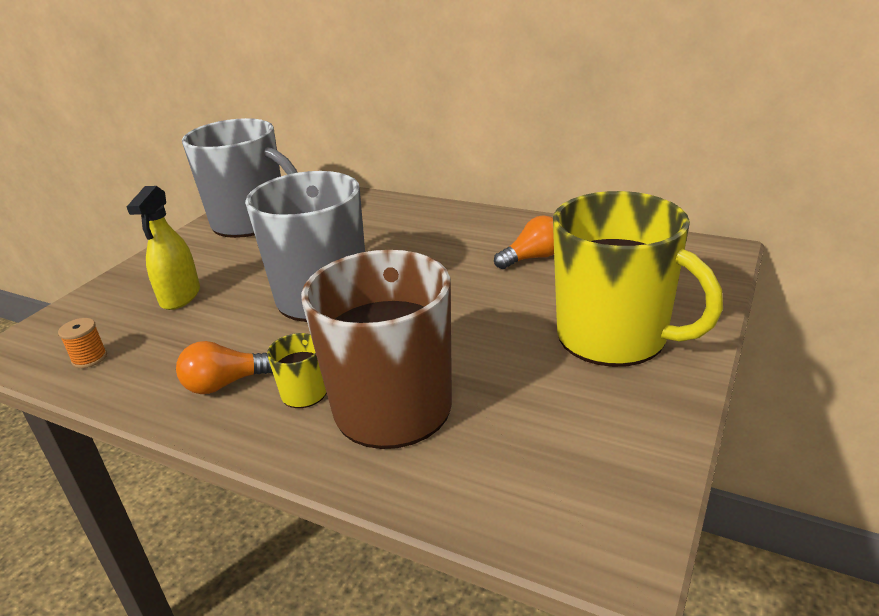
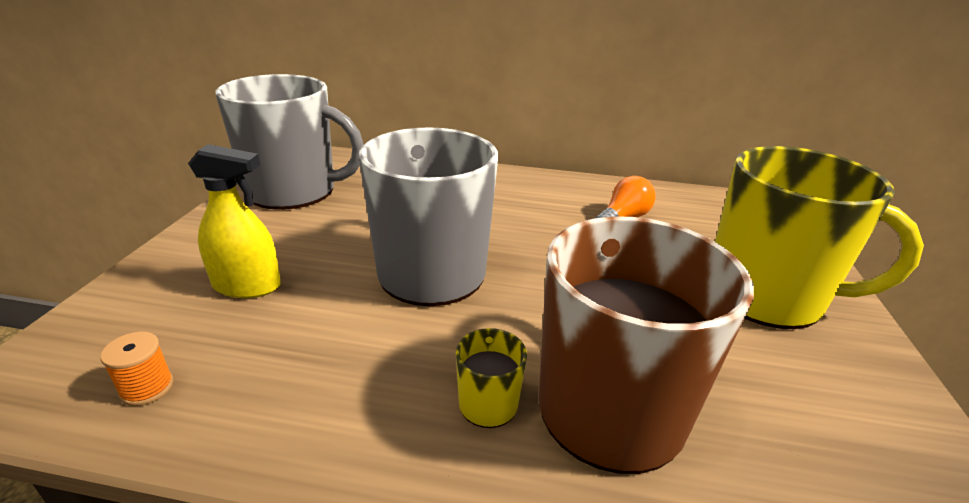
camera: 20 degrees left, 0 degrees up
yellow spray bottle [127,186,200,310] -> yellow spray bottle turned 75 degrees counterclockwise [188,144,281,298]
orange light bulb [176,341,273,394] -> none

